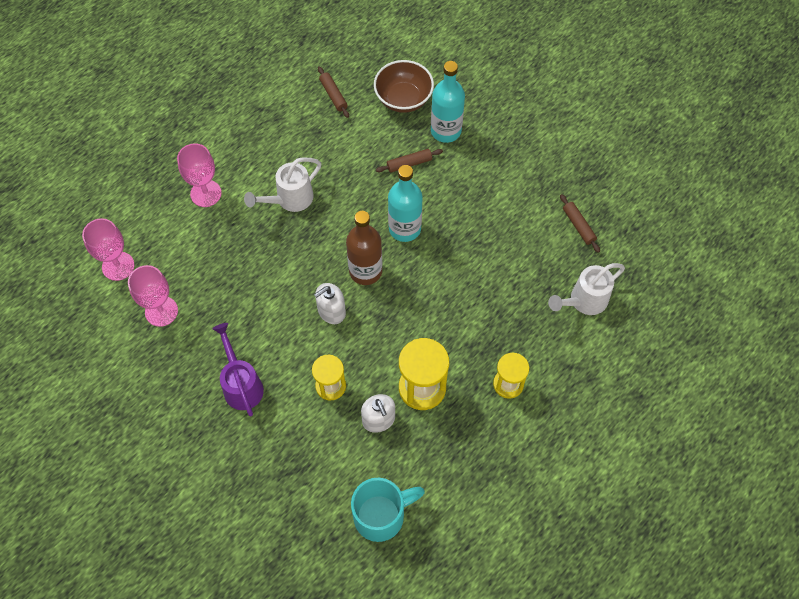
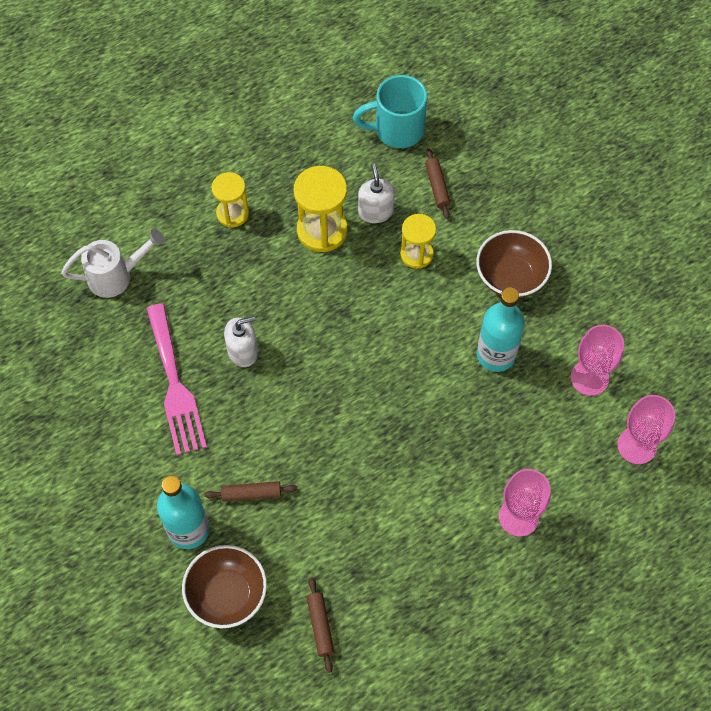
camera: 165 degrees left, 0 degrees up
purple watering can [212,323,264,417] -> brown bowl [476,230,552,298]
white watering can [244,157,321,212] -> none
white soap dispenser [314,283,346,324] -> white soap dispenser moved to [224,316,258,367]
brown bottle [346,211,382,285] -> none
turquoise bottle [388,165,423,242] -> turquoise bottle moved to [477,288,525,372]
brown rolling pin [560,194,600,253] -> brown rolling pin moved to [425,149,451,219]
none -> pink fork [146,303,207,455]

